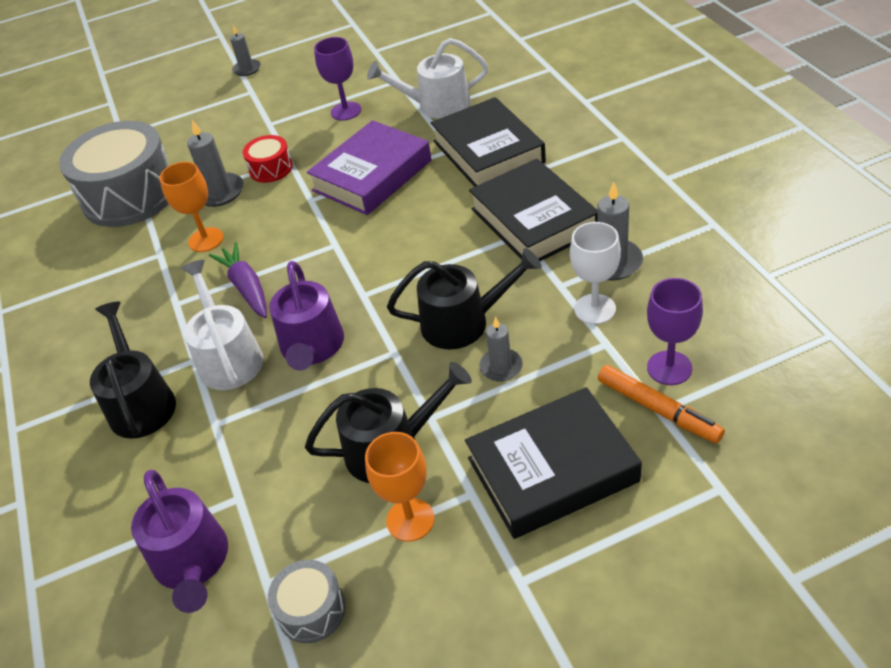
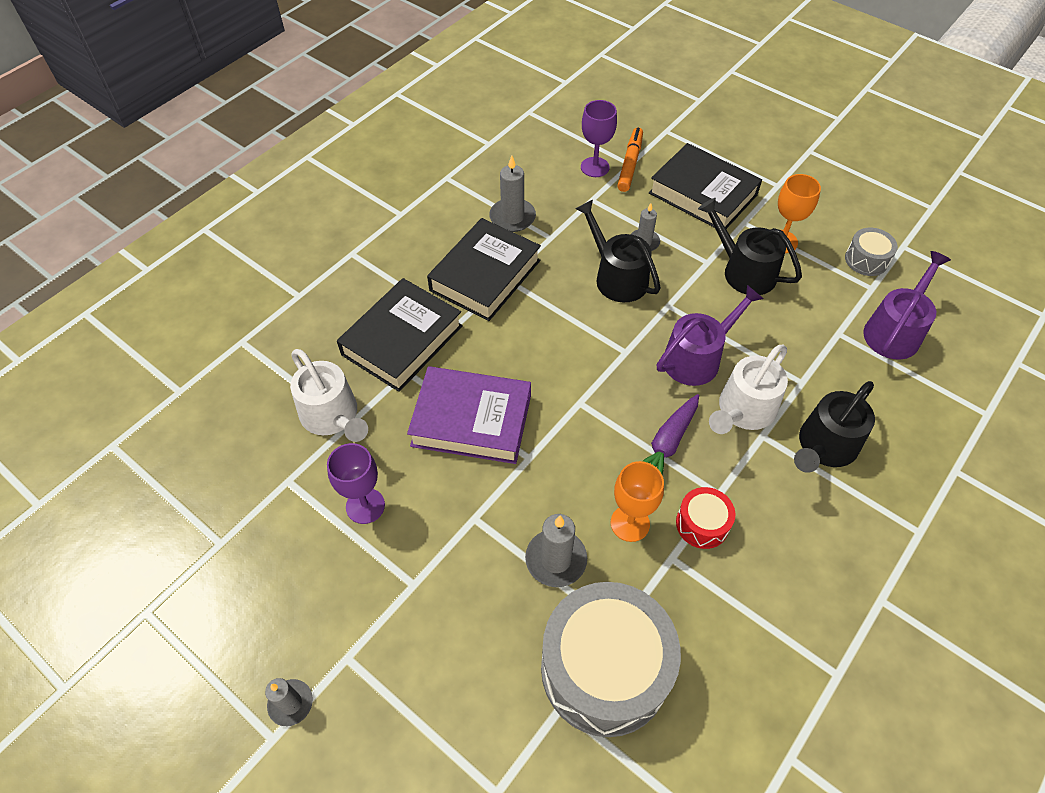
camera: 125 degrees left, 10 degrees up
red drum [243,135,293,183] -> red drum moved to [676,487,735,549]
white goblet [570,222,621,324] -> none

